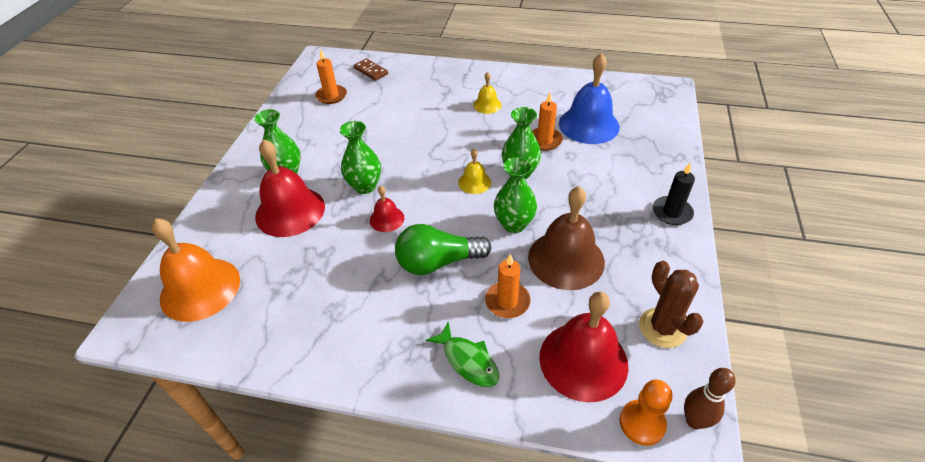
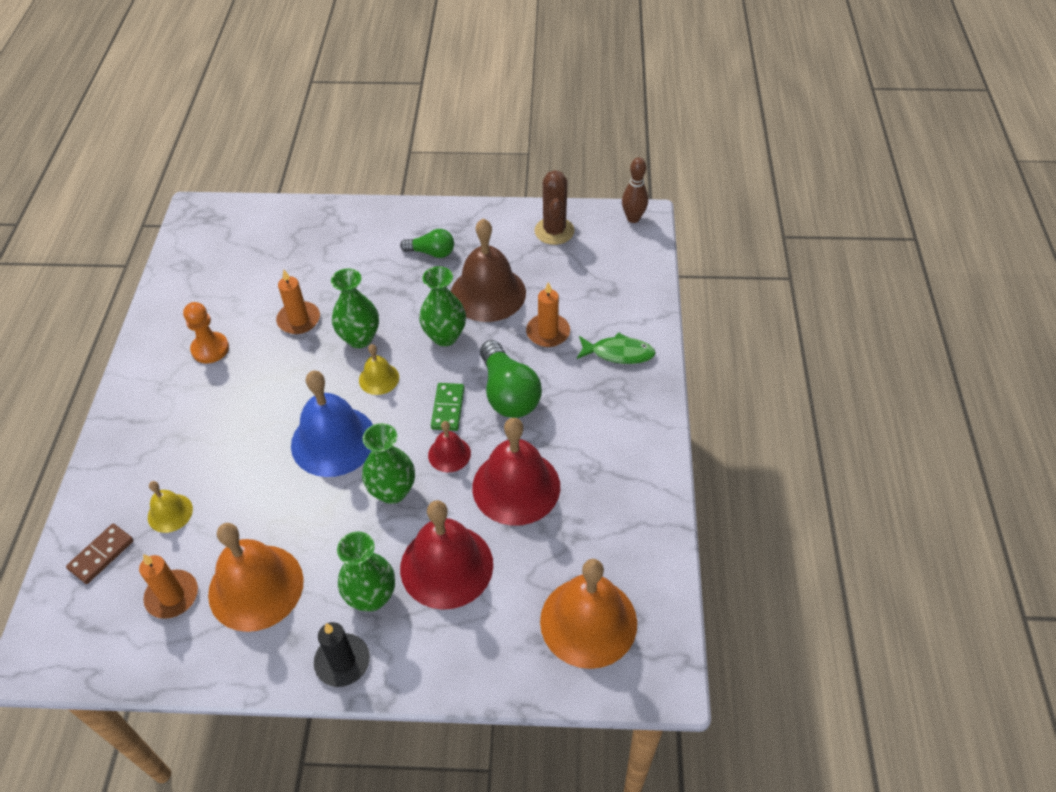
camera: 100 degrees left, 5 degrees up
green fish [426,321,499,387] -> green fish turned 60 degrees clockwise [577,332,656,364]
yellow bell [473,72,502,114] -> yellow bell moved to [148,481,193,533]
red bell [539,292,628,403] -> red bell moved to [472,418,560,526]
blue bell [559,53,620,144] -> blue bell moved to [291,370,373,477]
orange pawn [620,379,672,446] -> orange pawn moved to [183,302,229,363]
brown cactus [639,261,704,348] -> brown cactus turned 60 degrees counterclockwise [534,170,575,245]
black candle [653,162,695,225] -> black candle moved to [314,622,370,687]
none -> orange bell [208,523,304,632]
none -> green light bulb [400,229,454,258]
none -> green domino [431,383,465,431]

